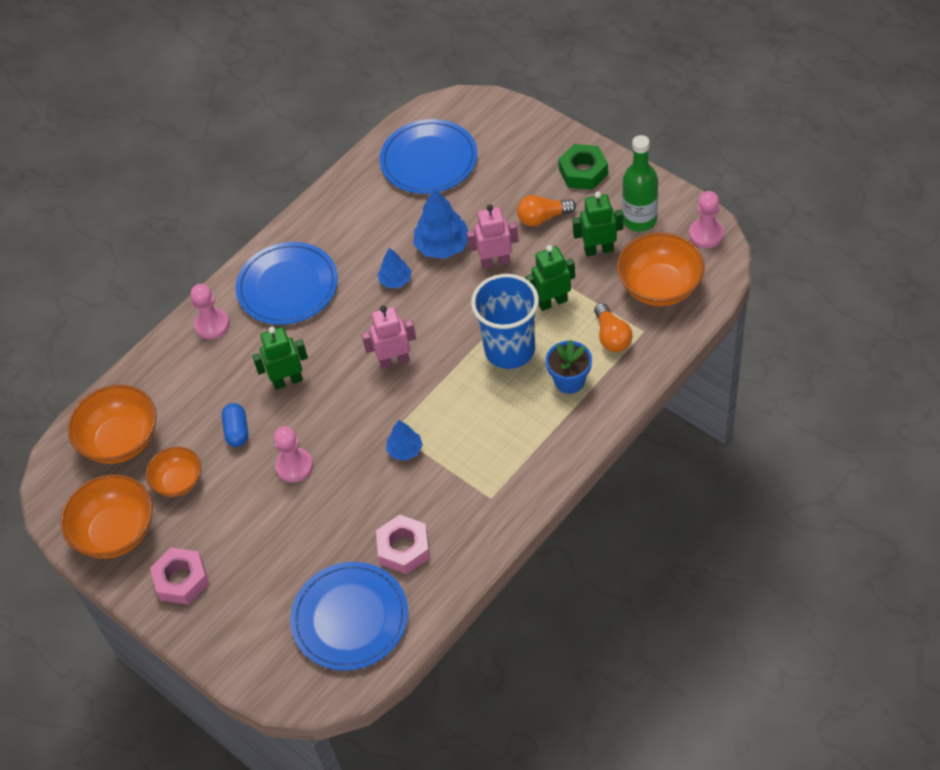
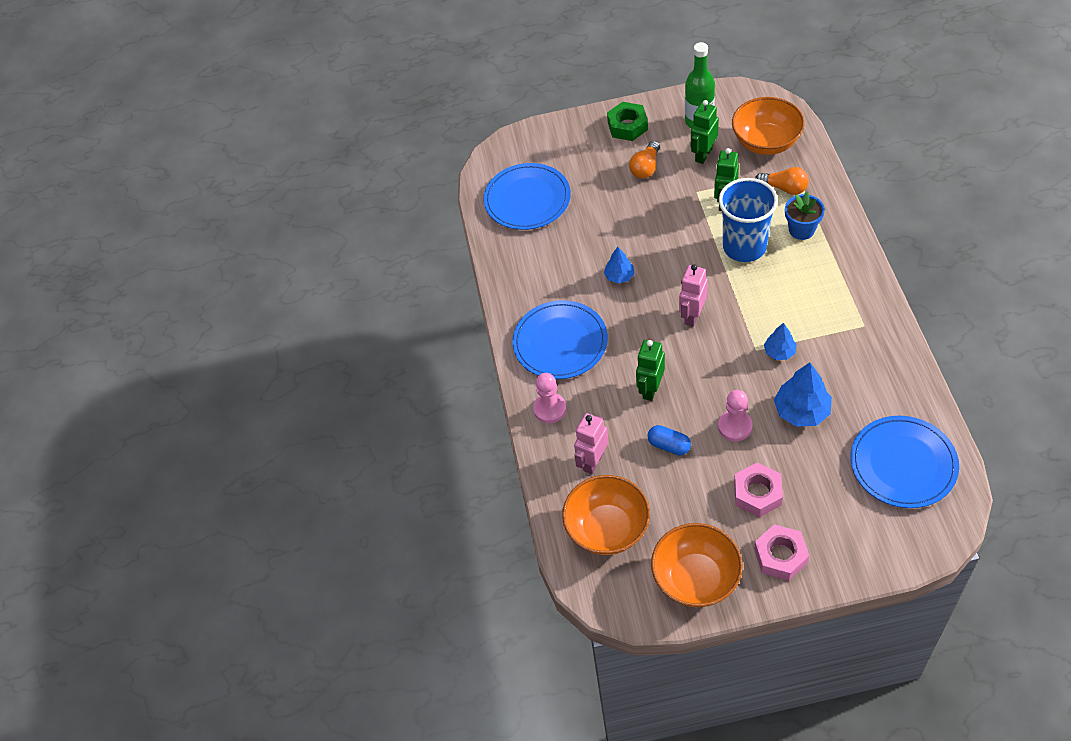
camera: 50 degrees left, 0 degrees up
orange bowl [146,447,201,497] -> none
pink nut [376,514,430,574] -> pink nut moved to [734,462,783,517]
blue tree [413,188,468,259] -> blue tree moved to [774,362,832,427]
pink robot [467,205,518,269] -> pink robot moved to [574,413,609,474]
pink pawn [689,191,724,248] -> none

